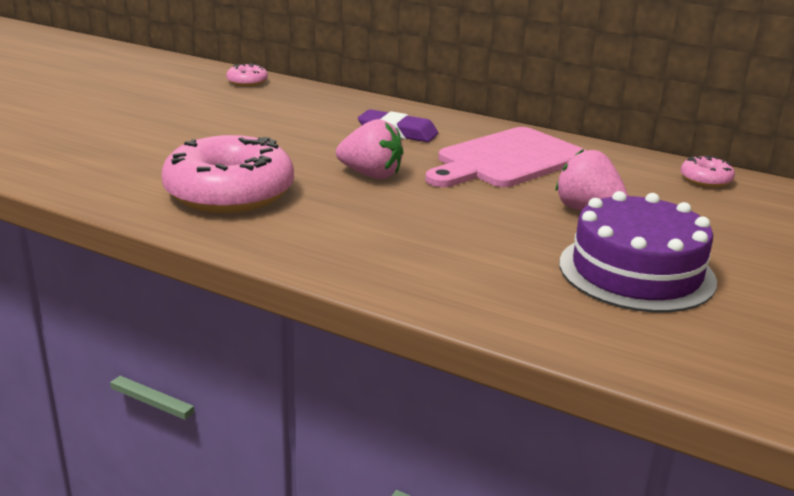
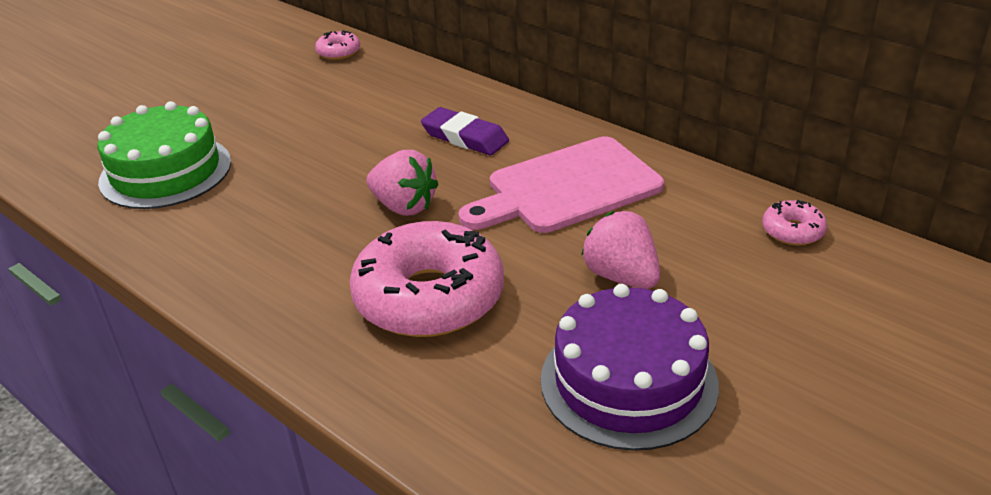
camera: 15 degrees right, 10 degrees up
pink donut [162,135,294,213] -> pink donut moved to [349,221,504,337]
none -> green cake [97,101,231,209]

